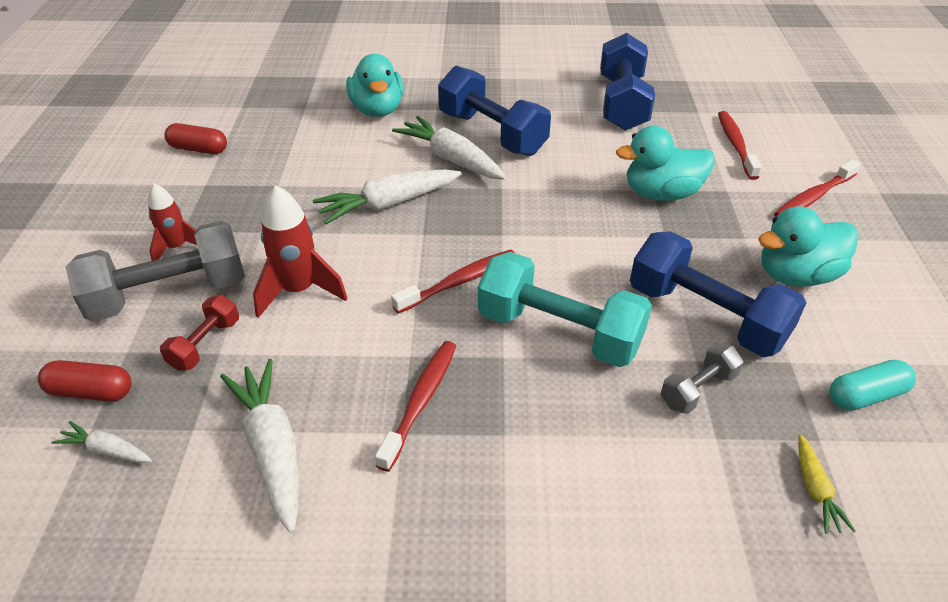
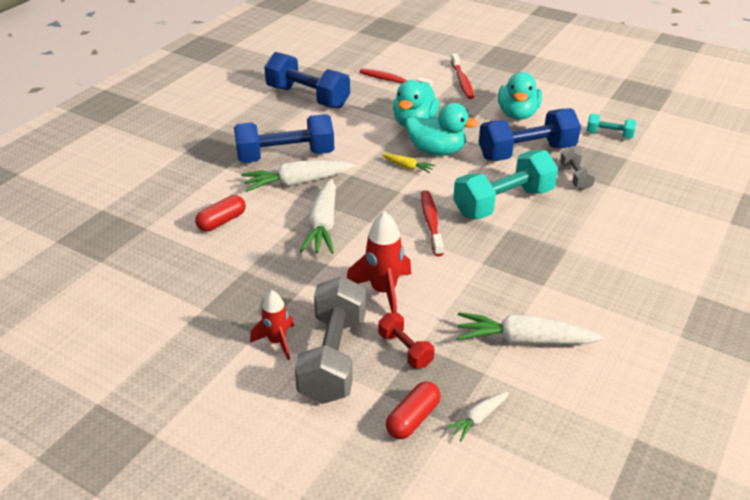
camera: 60 degrees left, 5 degrees down
red capsule [164,123,227,154] -> red capsule moved to [195,195,246,232]
turquoise duck [346,54,404,117] -> turquoise duck moved to [406,103,479,156]
red toothbrush [375,341,456,472] -> none
yellow carrot [798,434,856,534] -> yellow carrot moved to [382,153,435,173]
turquoise capsule [829,360,916,411] -> turquoise dumbbell [587,114,637,138]

